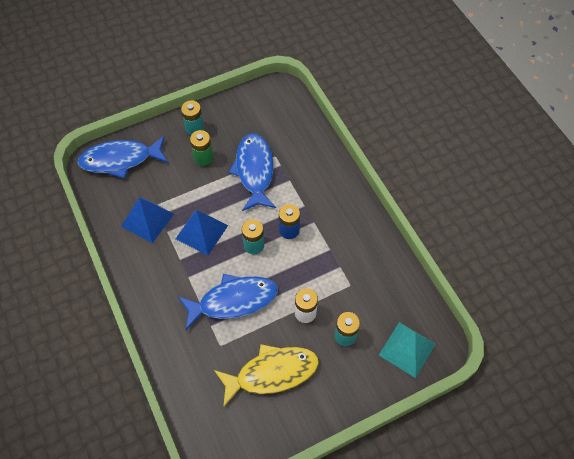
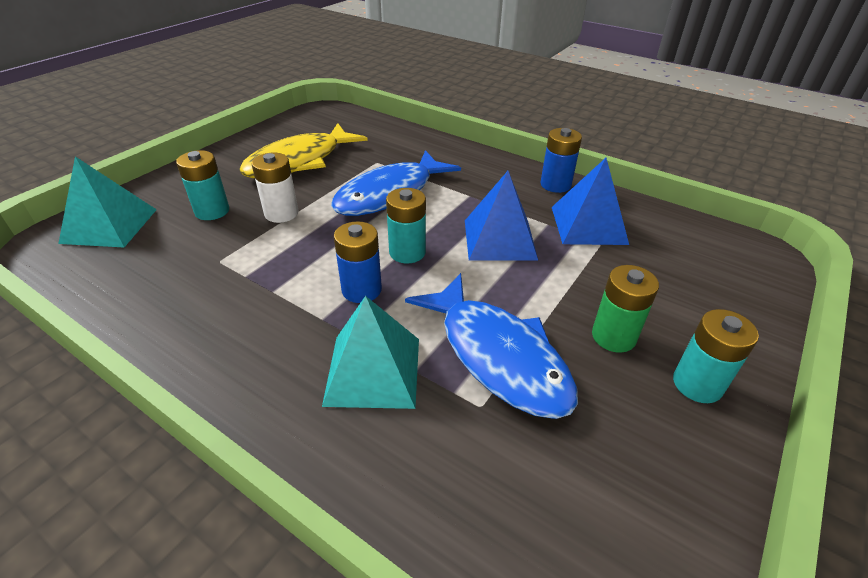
camera: 150 degrees right, 20 degrees down
blue fish [77,136,168,179] -> none
none -> turquoise pyramid [322,296,419,409]
none -> blue battery [540,128,582,193]

